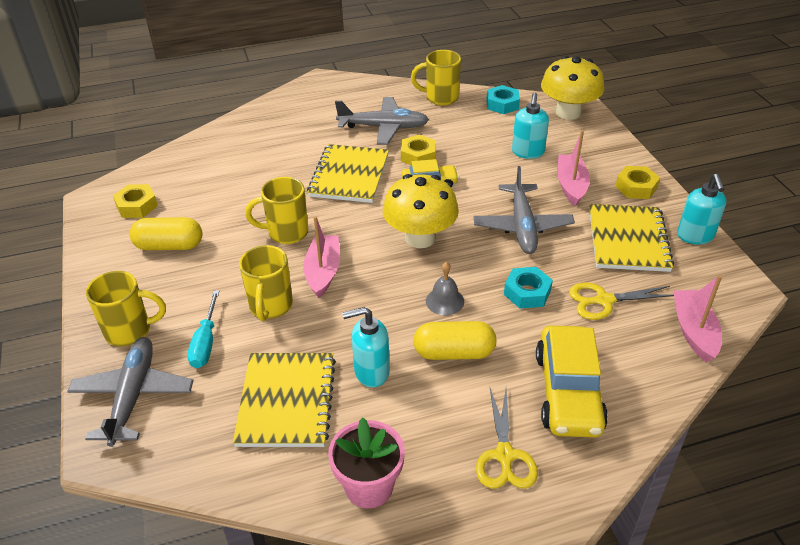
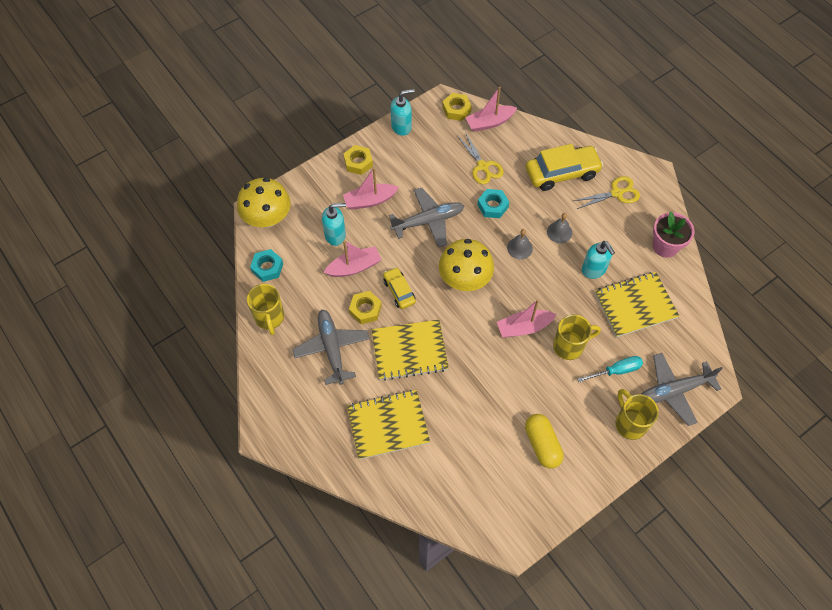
camera: 110 degrees left, 20 degrees up
yellow nut [113,184,158,218] -> yellow nut moved to [442,93,472,121]
yellow mug [245,177,308,244] -> none
yellow capsule [413,321,497,360] -> grey bell [547,213,572,243]
yellow notebook [589,204,674,272] -> yellow notebook moved to [347,390,430,460]
none -> pink boat [324,240,382,277]

